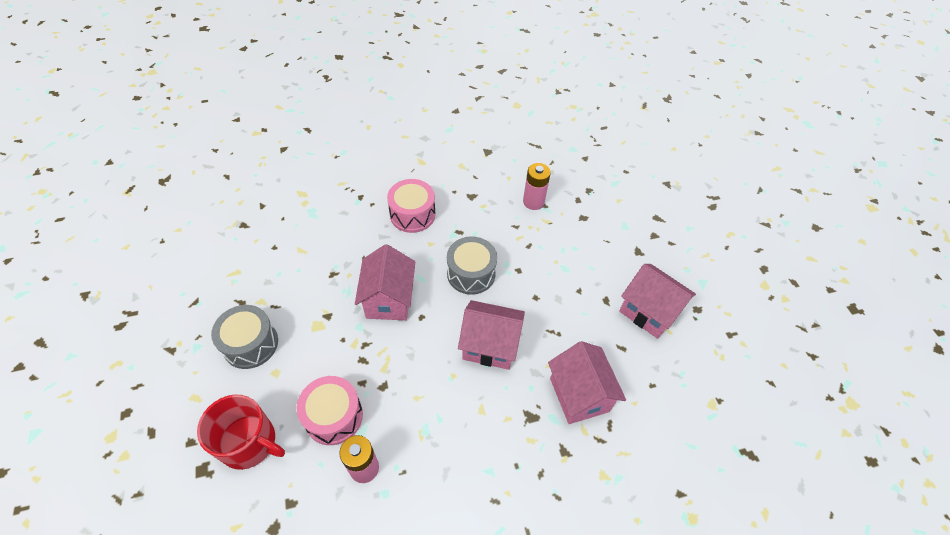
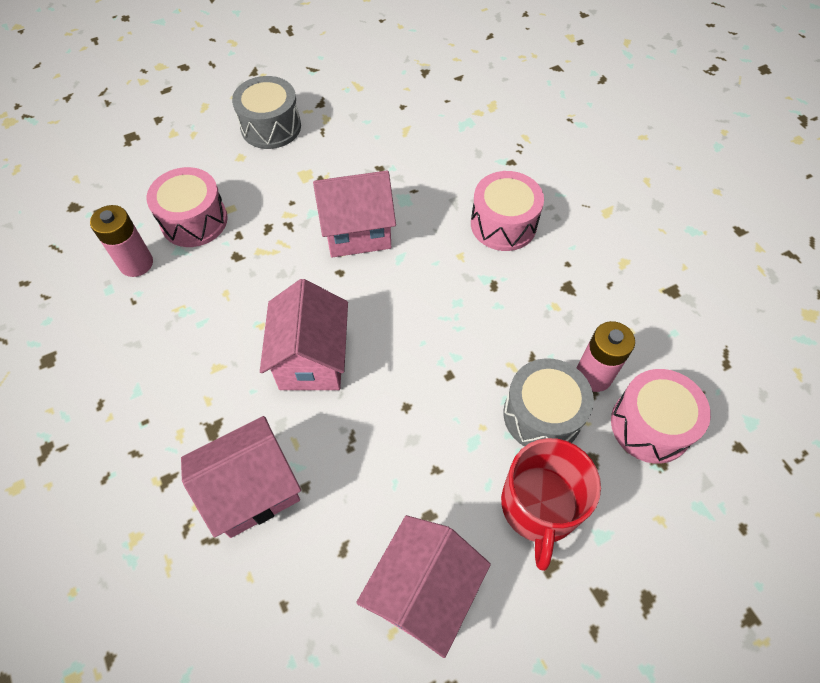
camera: 80 degrees right, 5 degrees up
red mug [197,394,285,470] -> red mug moved to [501,438,601,571]
grey drum [447,236,497,295] -> grey drum moved to [503,358,594,447]
none -> pink drum [611,369,711,464]

